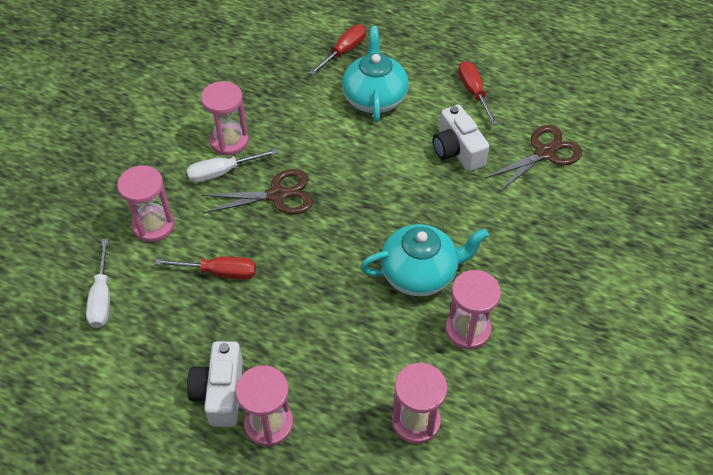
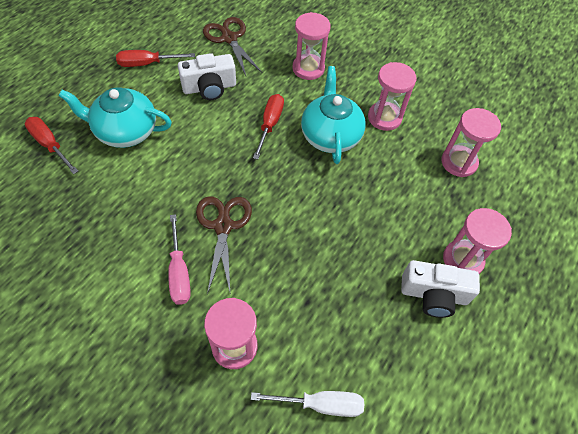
camera: 85 degrees left, 5 degrees up
red screwdriver [155,257,256,280] -> red screwdriver moved to [253,94,284,159]
white screwdriver [187,149,278,183] -> pink screwdriver [168,214,191,305]
pink hourglass [201,81,249,155] -> pink hourglass moved to [292,12,331,80]

